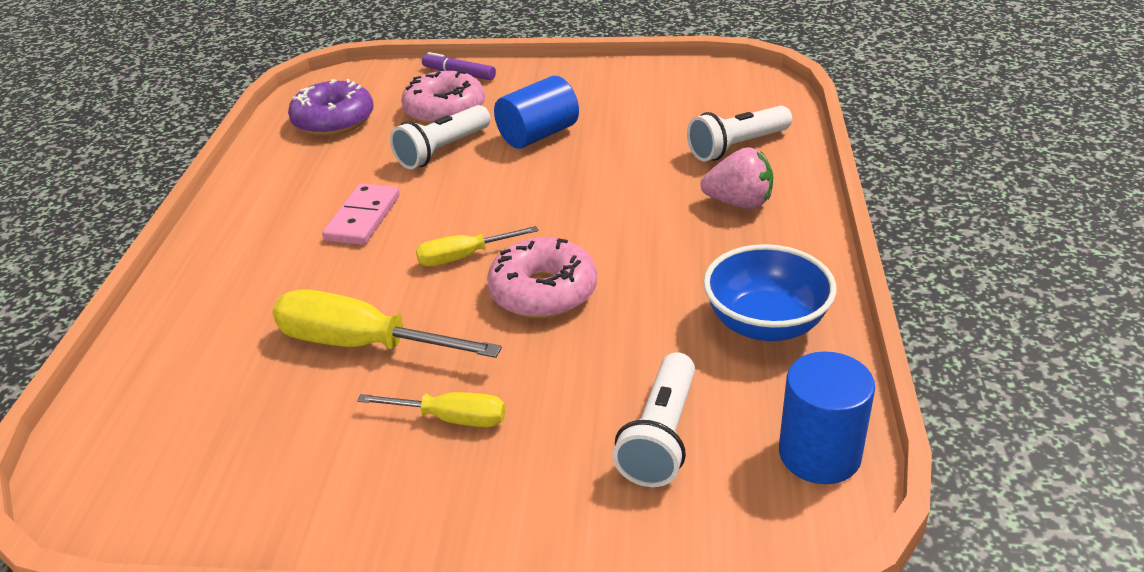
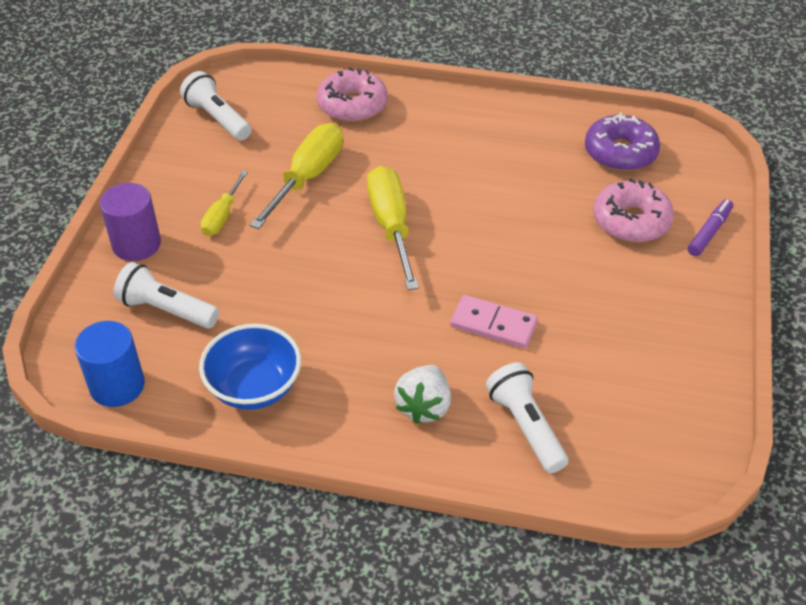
camera: 95 degrees right, 10 degrees up
pink domino [322,184,400,245] -> pink domino moved to [450,295,538,348]
white flashlight [390,105,491,169] -> white flashlight moved to [180,71,252,141]
yellow screwdriver [416,226,538,267] -> yellow screwdriver [367,166,419,290], size x1.74
pink donut [487,237,597,318] -> pink donut moved to [317,67,387,122]
blue cylinder [494,76,579,149] -> none
pink strawberry [701,147,773,209] -> white strawberry [394,365,451,424]
none -> purple cylinder [100,183,161,261]

